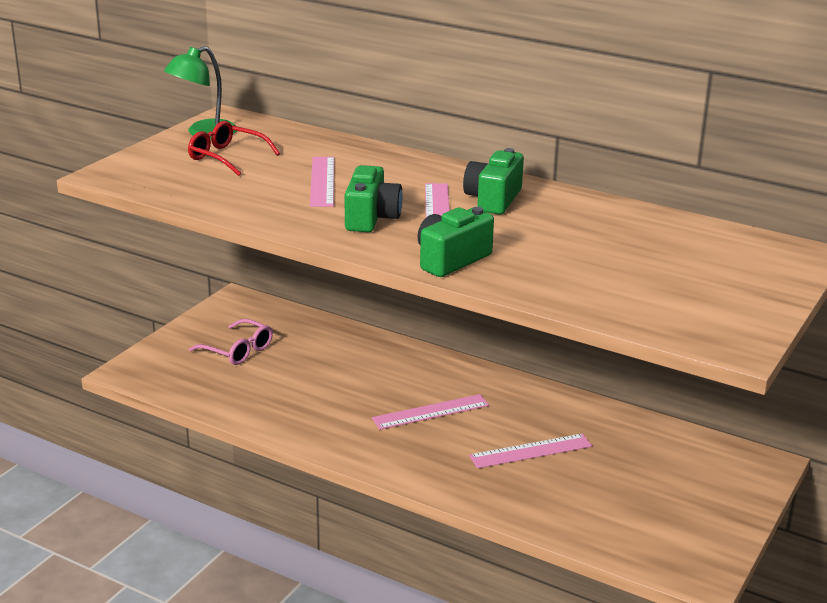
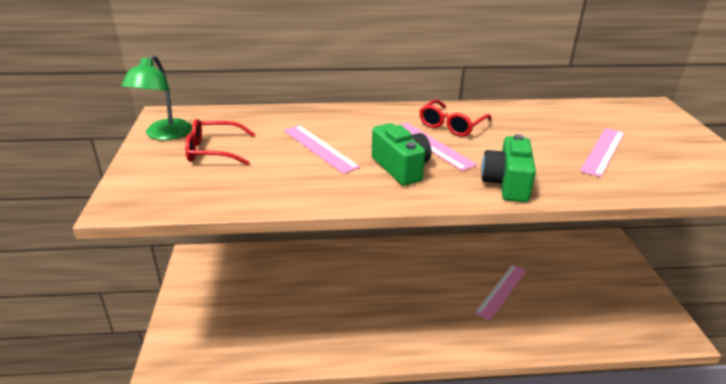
camera: 35 degrees left, 5 degrees up
pink glasses [189,319,273,365] -> none
pink ruler [372,394,489,430] -> pink ruler moved to [580,128,624,177]
green camera [463,148,524,215] -> red glasses [419,100,492,137]

